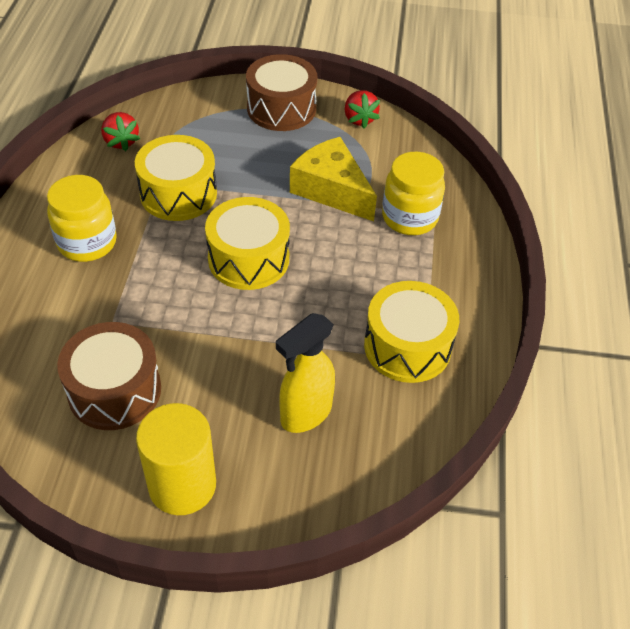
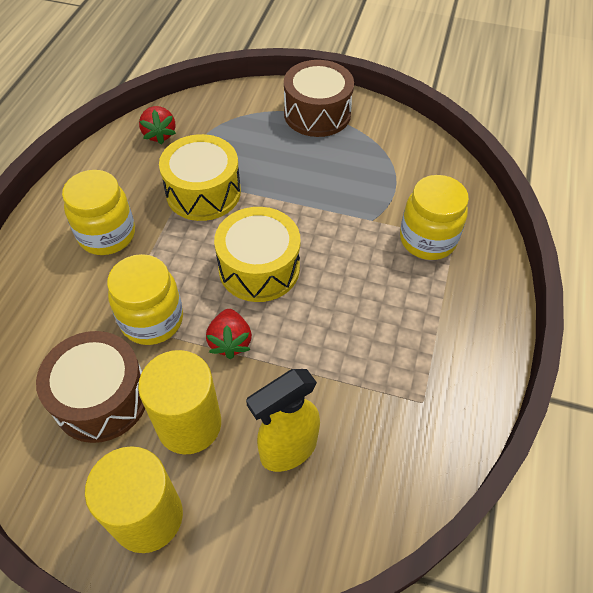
camera: 10 degrees right, 5 degrees up
yellow cheese [290,137,377,221] -> none
red strawberry [345,90,380,128] -> red strawberry moved to [206,309,252,359]
yellow drum [364,281,459,383] -> none
none -> yellow jar [107,254,183,345]
none -> yellow cylinder [138,350,221,455]

